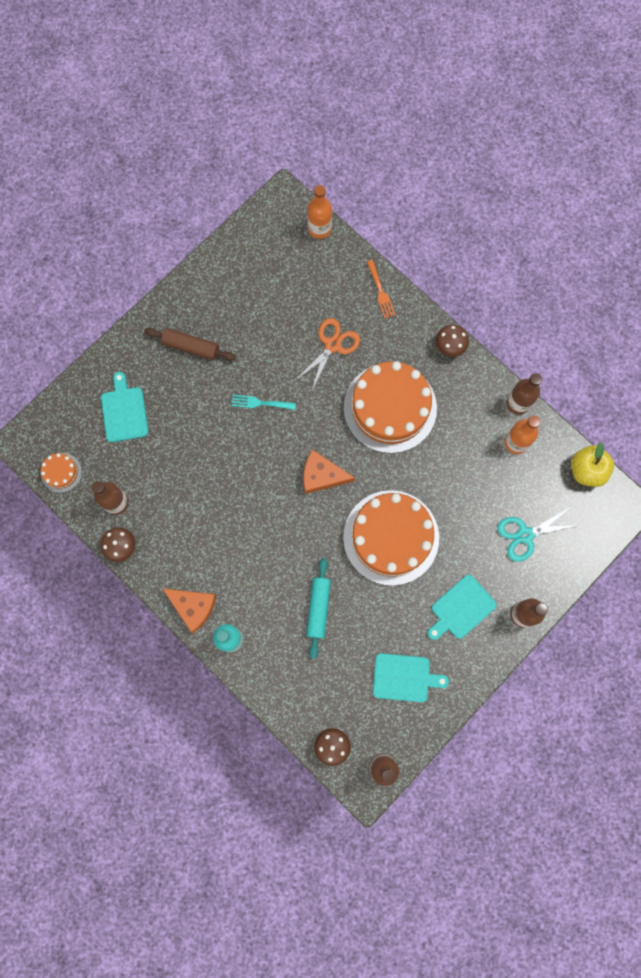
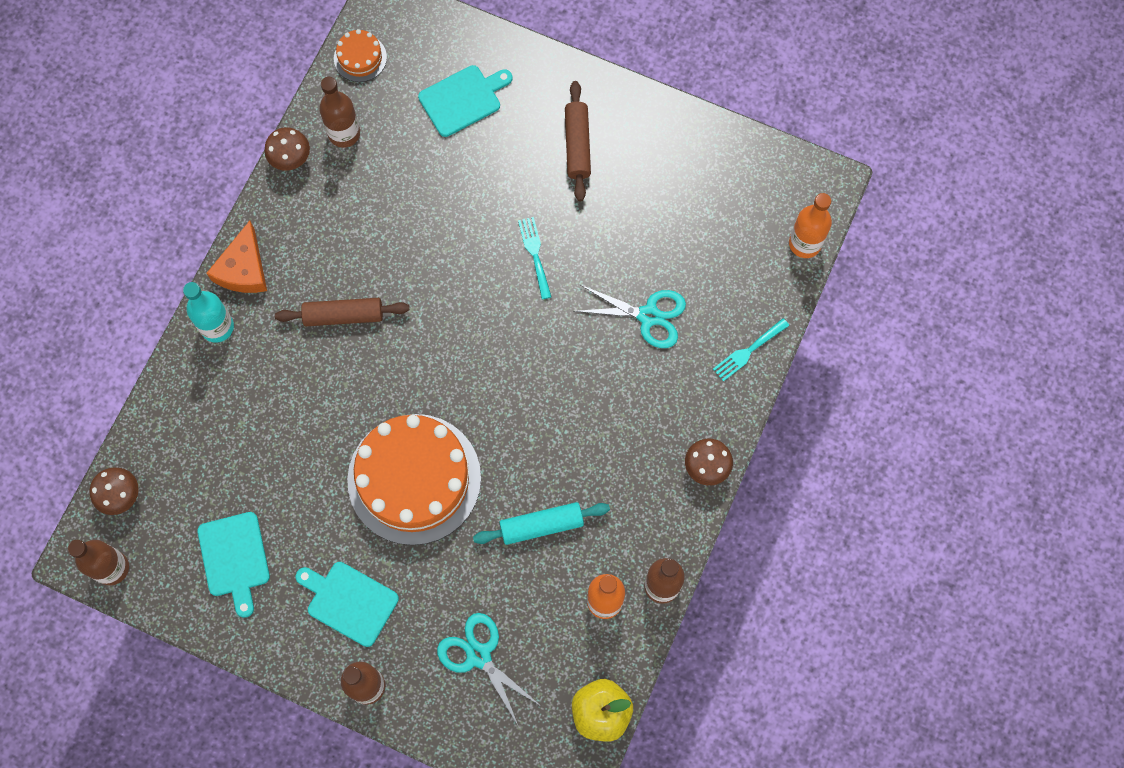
camera: 70 degrees right, 5 degrees down
orange scissors [295,318,360,390] -> turquoise scissors [574,285,686,348]
orange cheese [304,449,355,494] -> none
turquoise rolling pin [306,558,331,659] -> turquoise rolling pin moved to [473,502,610,545]
orange cake [344,361,437,453] -> none
orange fork [367,260,396,319] -> turquoise fork [713,318,789,382]
none -> brown rolling pin [275,298,409,326]

